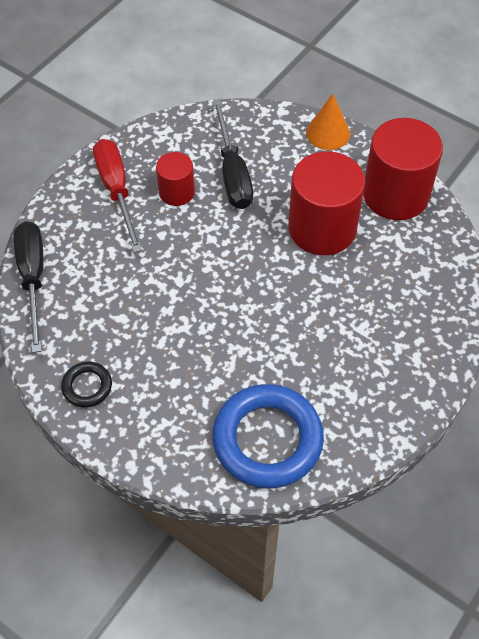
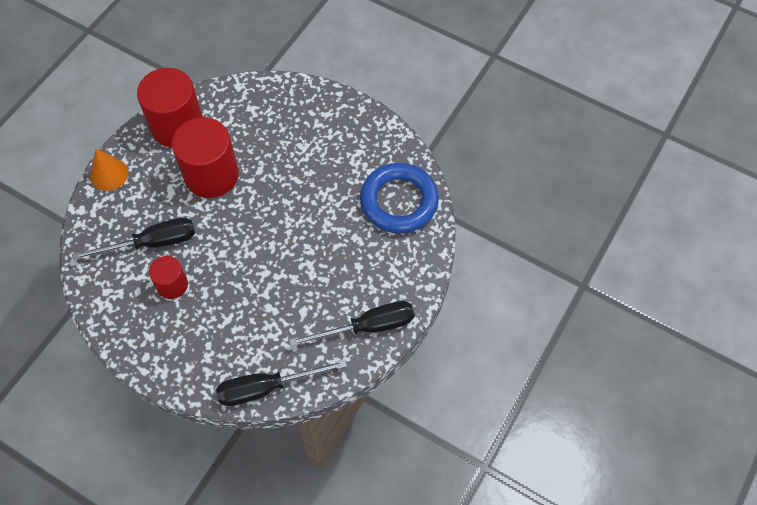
camera: 95 degrees left, 5 degrees up
black ring [61,362,112,408] -> black screwdriver [289,301,415,347]
red screwdriver [93,139,142,253] -> none

